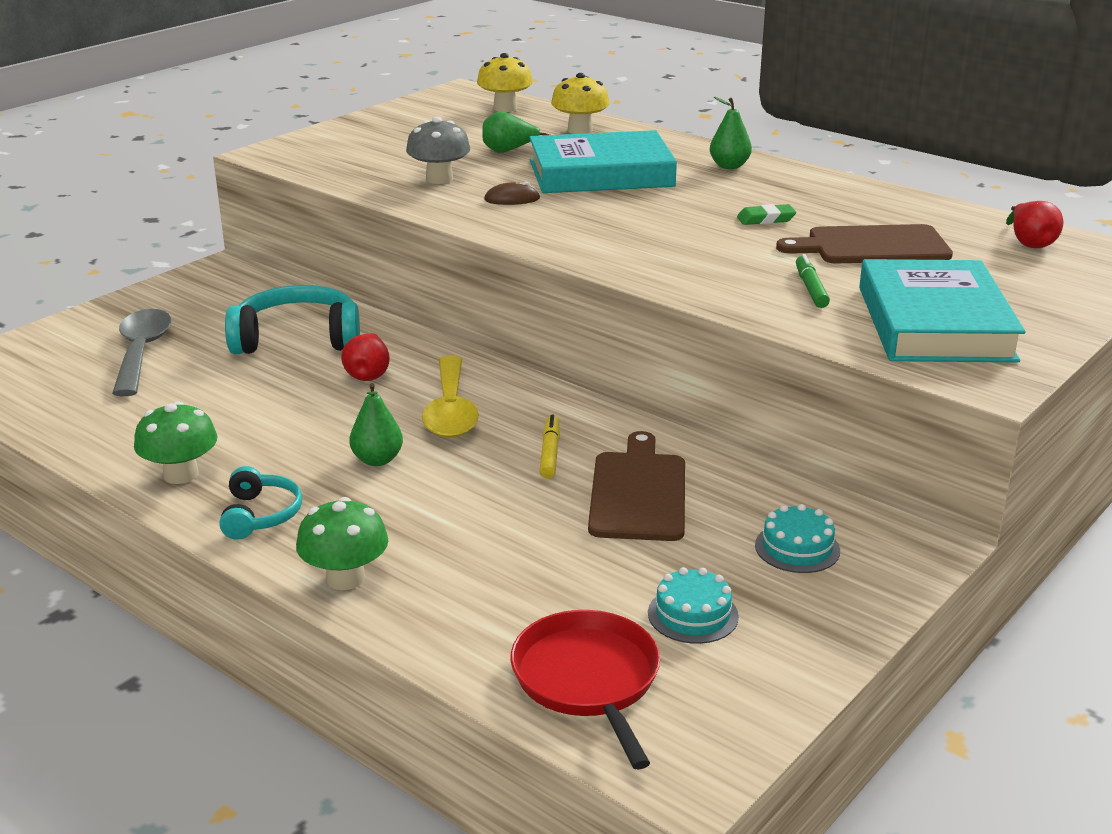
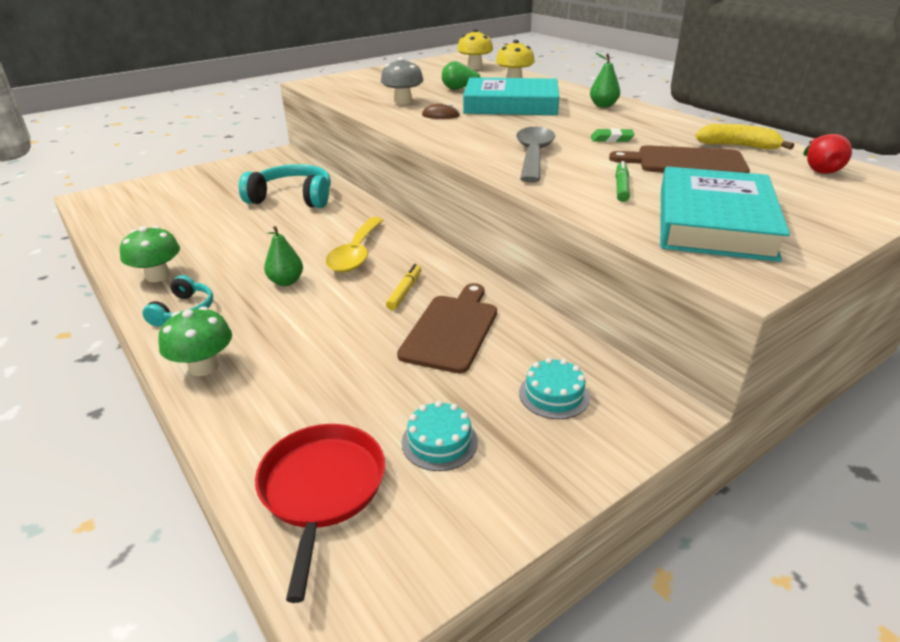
camera: 15 degrees right, 5 degrees up
grey spoon [112,309,172,396] -> grey spoon moved to [516,127,555,183]
red pear [341,333,390,381] -> none
none -> yellow banana [695,124,794,150]

